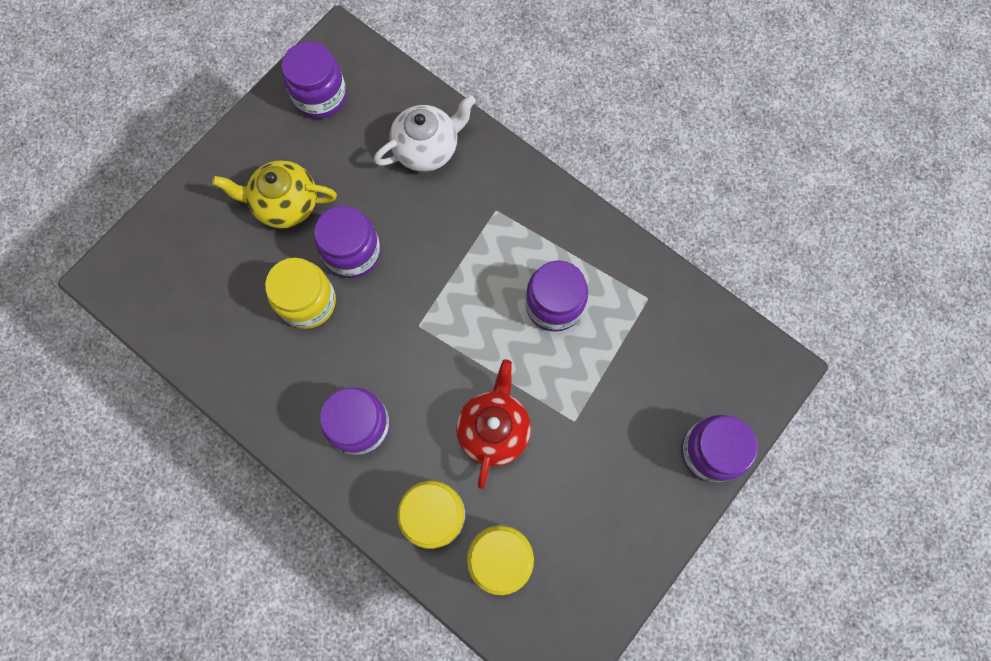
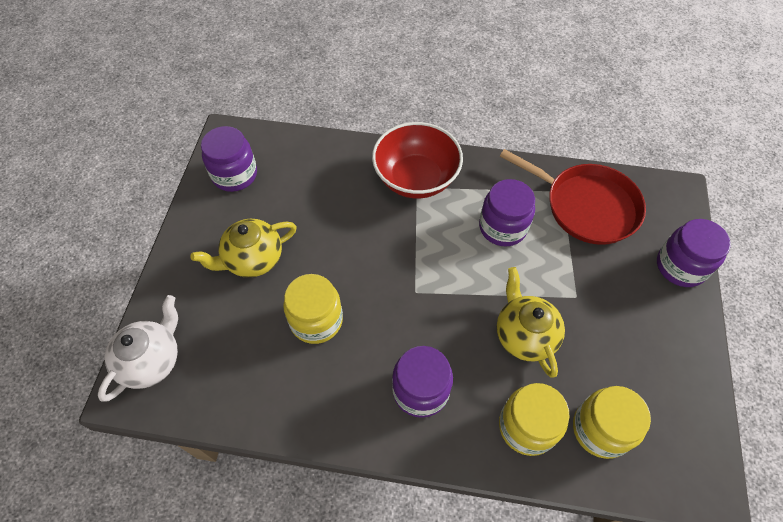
camera: 30 degrees left, 15 degrees down
purple jar [315,206,381,278] -> none
white teapot [374,95,476,172] -> white teapot moved to [98,295,178,402]
red teapot [456,359,531,489] -> yellow teapot [497,267,565,378]
none -> red bowl [372,122,463,199]
none -> red pan [500,149,646,245]

